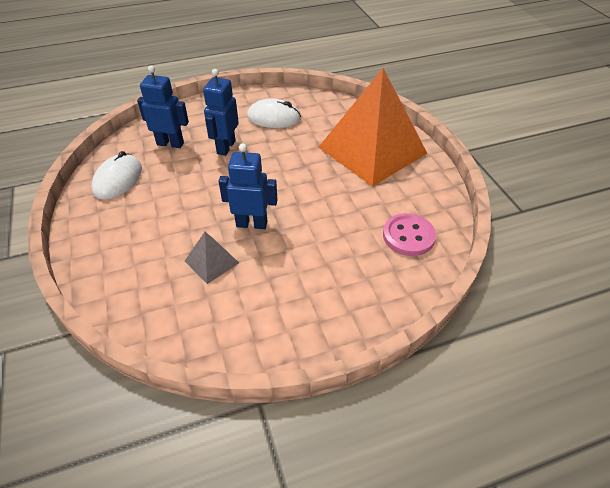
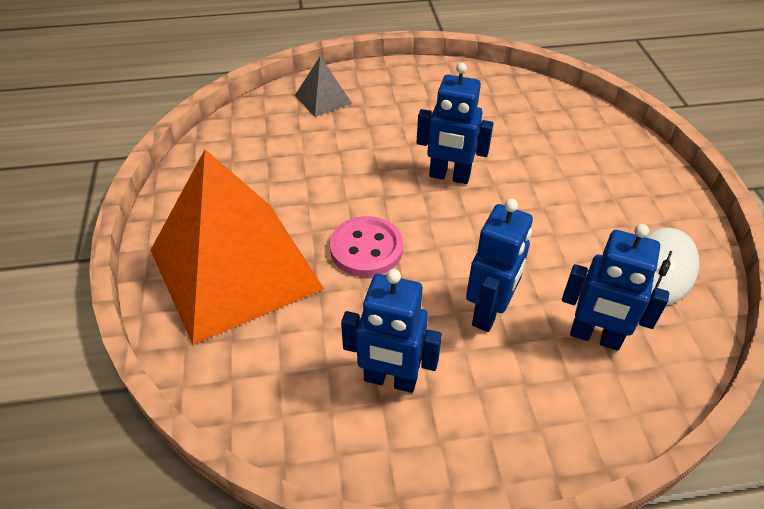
camera: 170 degrees left, 0 degrees up
grey pyramid [185,231,239,284] -> grey pyramid moved to [295,56,352,117]
white mouse [247,98,301,128] -> blue robot [341,269,442,393]
pink button [383,213,436,256] -> pink button moved to [330,216,403,277]

